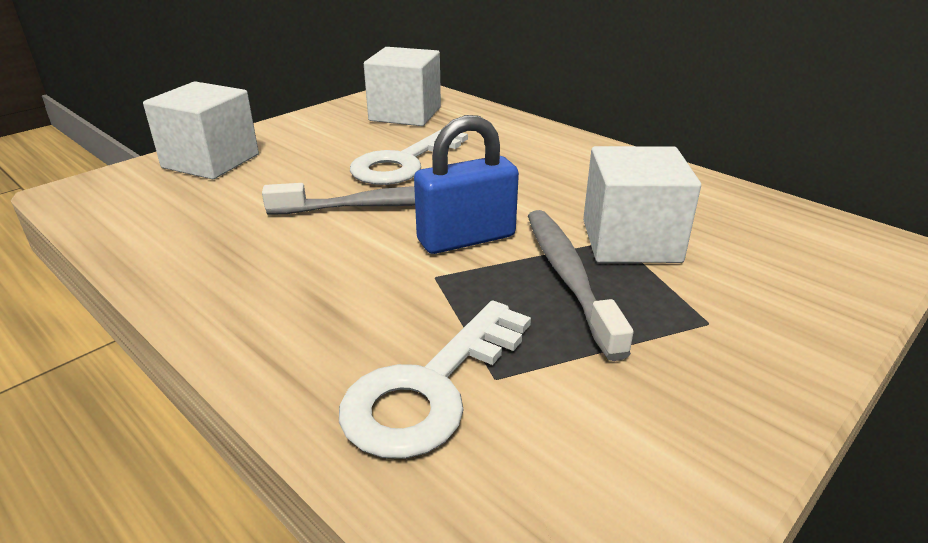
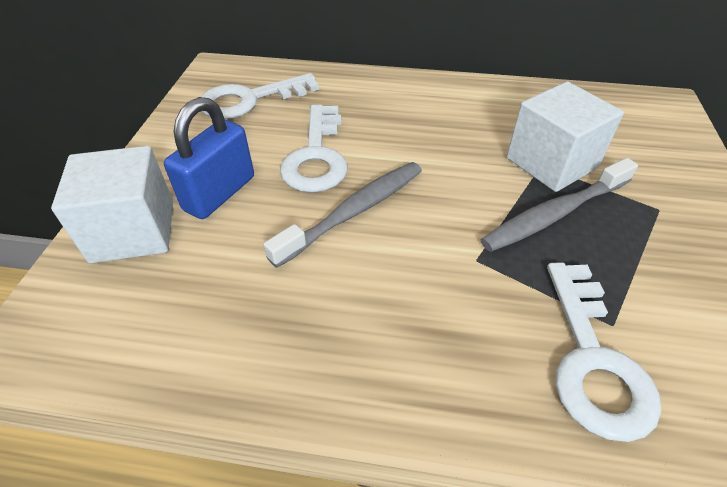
camera: 35 degrees left, 15 degrees up
white cube [364,47,441,126] -> white key [201,73,319,119]
blue padlock [414,115,519,254] -> blue padlock moved to [164,97,254,219]
grey toothbrush [528,210,634,361] -> grey toothbrush turned 75 degrees counterclockwise [480,158,638,252]

